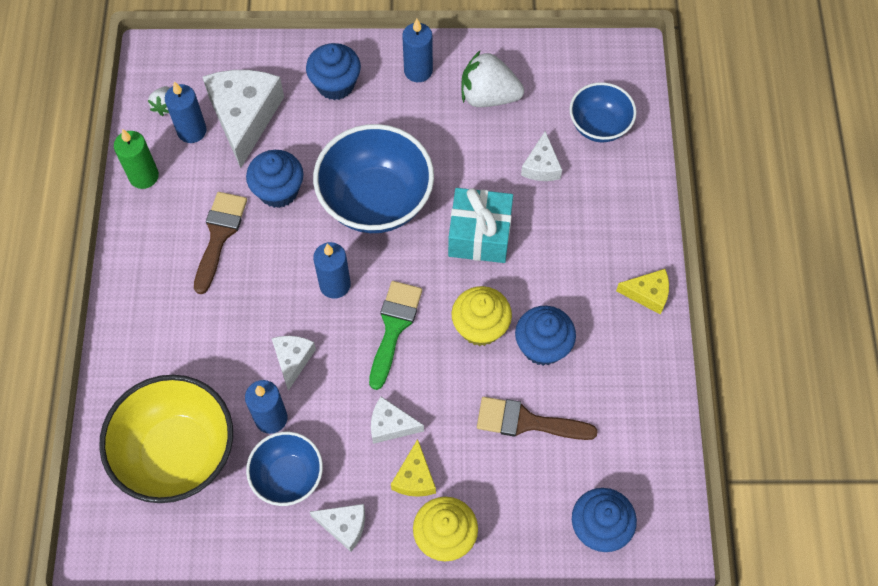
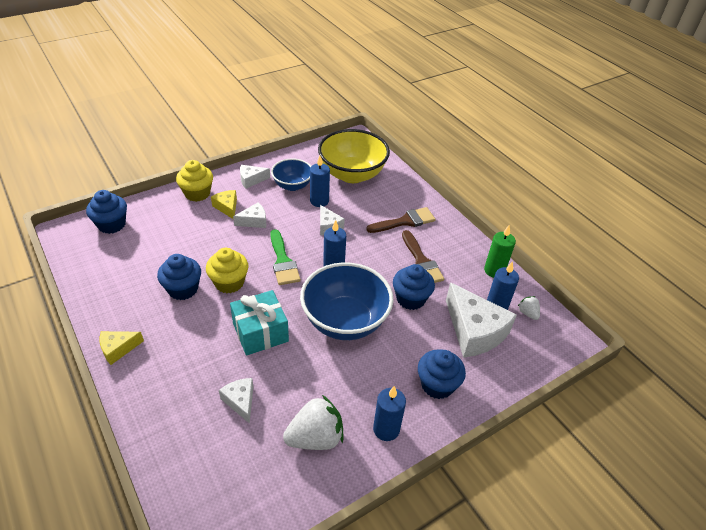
camera: 145 degrees right, 20 degrees down
brown brush [477,397,598,440] -> brown brush moved to [366,207,436,233]
blue bowl [569,82,637,142] -> none

